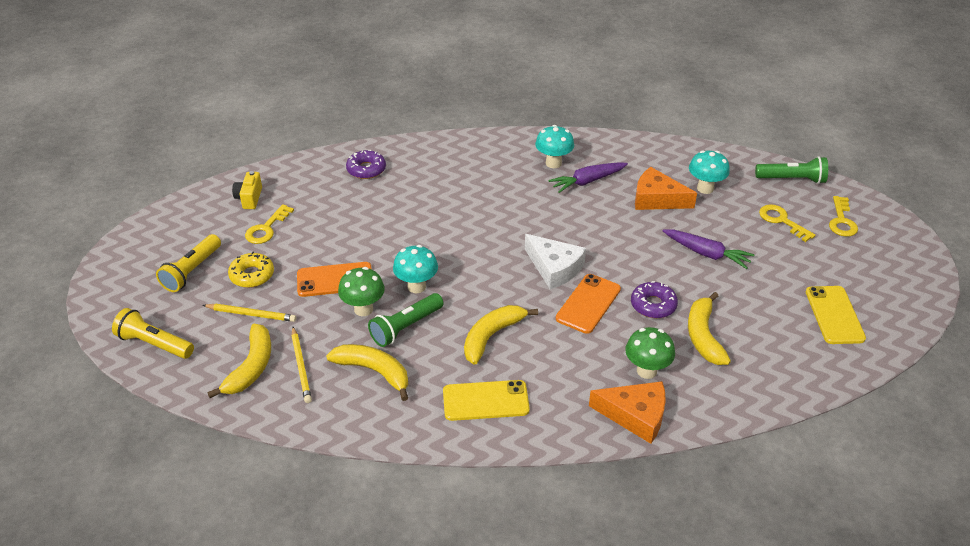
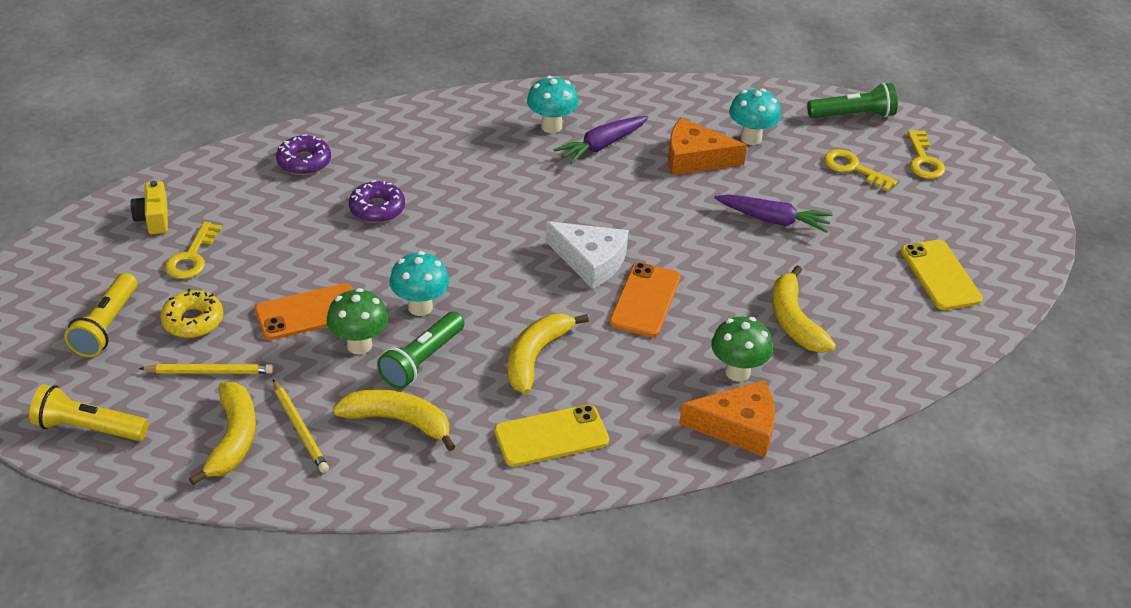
camera: 15 degrees left, 0 degrees up
purple donut [631,281,678,318] -> purple donut moved to [349,180,405,223]

